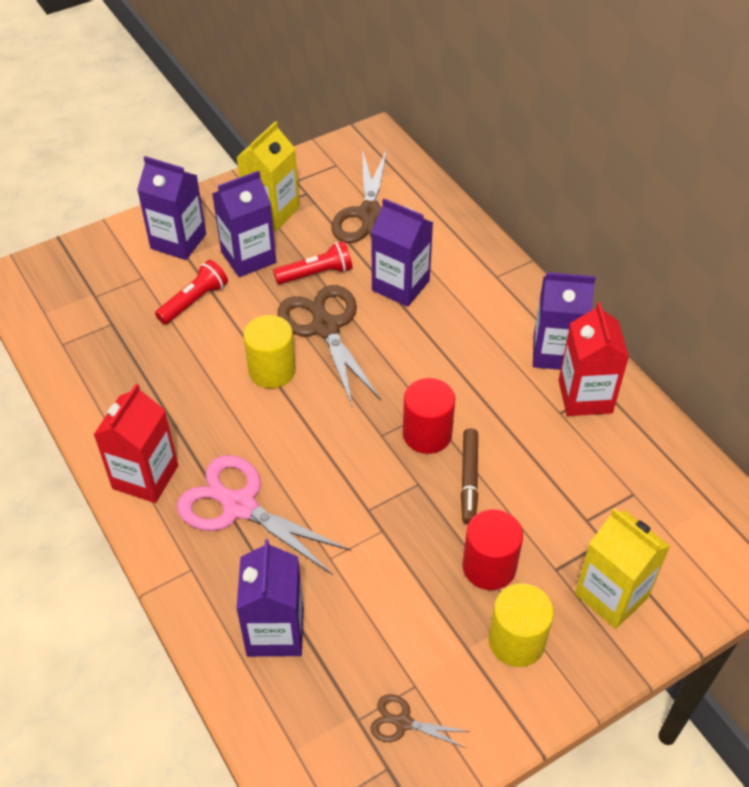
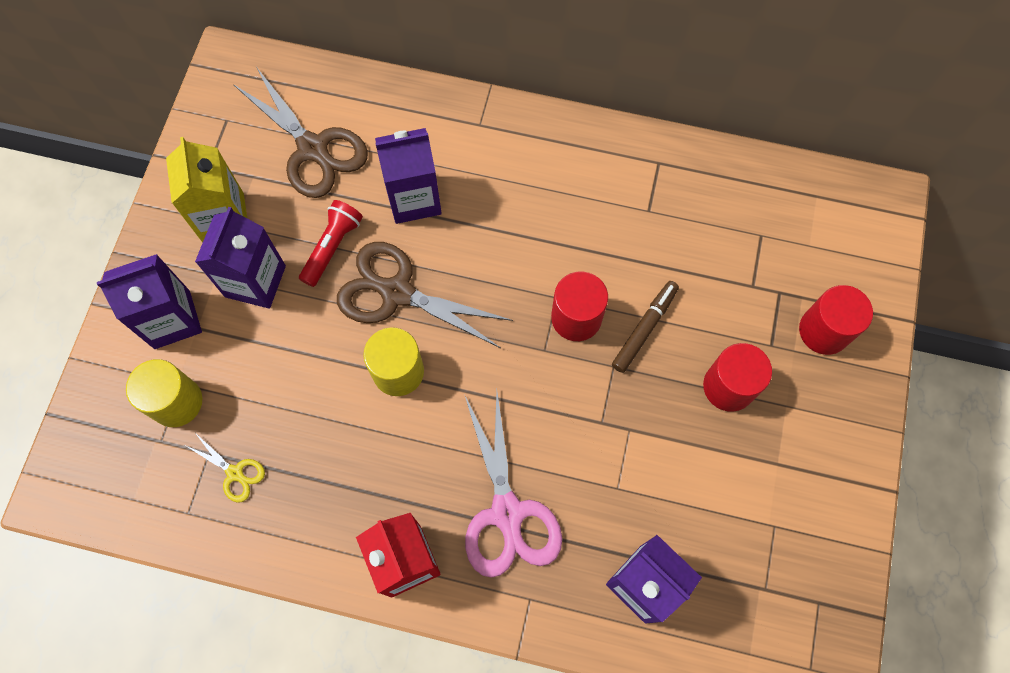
camera: 45 degrees left, 20 degrees up
red flashlight [155,260,228,325] -> none
pink scissors [177,455,352,575] -> pink scissors turned 90 degrees counterclockwise [464,391,562,578]
brown scissors [370,694,471,748] -> none
brown marker [461,428,478,524] -> brown marker turned 105 degrees counterclockwise [612,281,679,373]
yellow cylinder [489,583,554,667] -> yellow cylinder moved to [126,359,203,427]
purple carton [533,272,596,370] -> none
red carton [558,302,629,416] -> none
yellow carton [575,508,670,629] -> red cylinder [799,285,873,355]
none -> yellow scissors [186,433,265,503]

